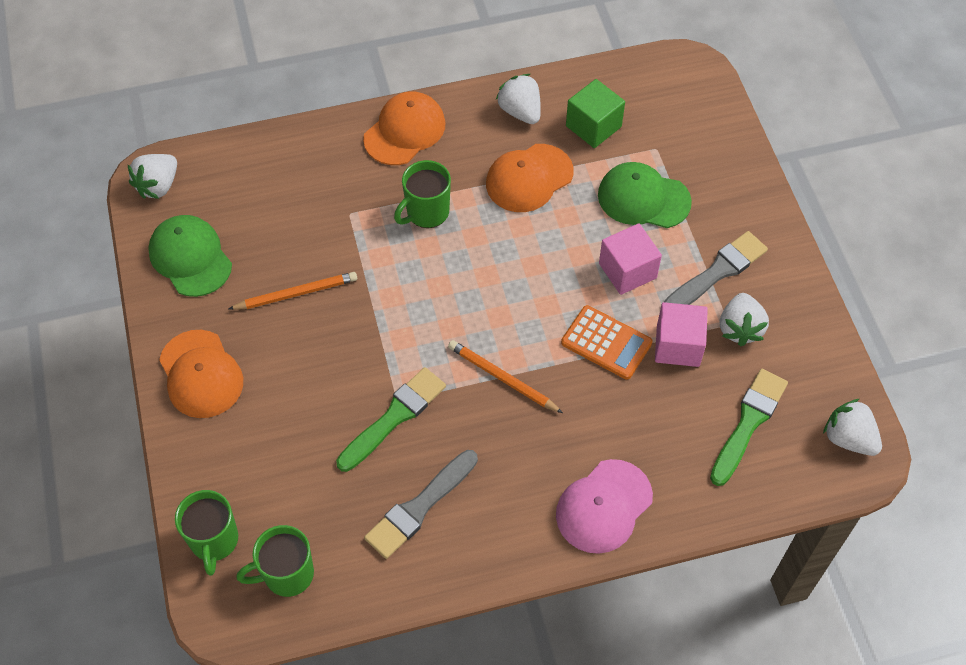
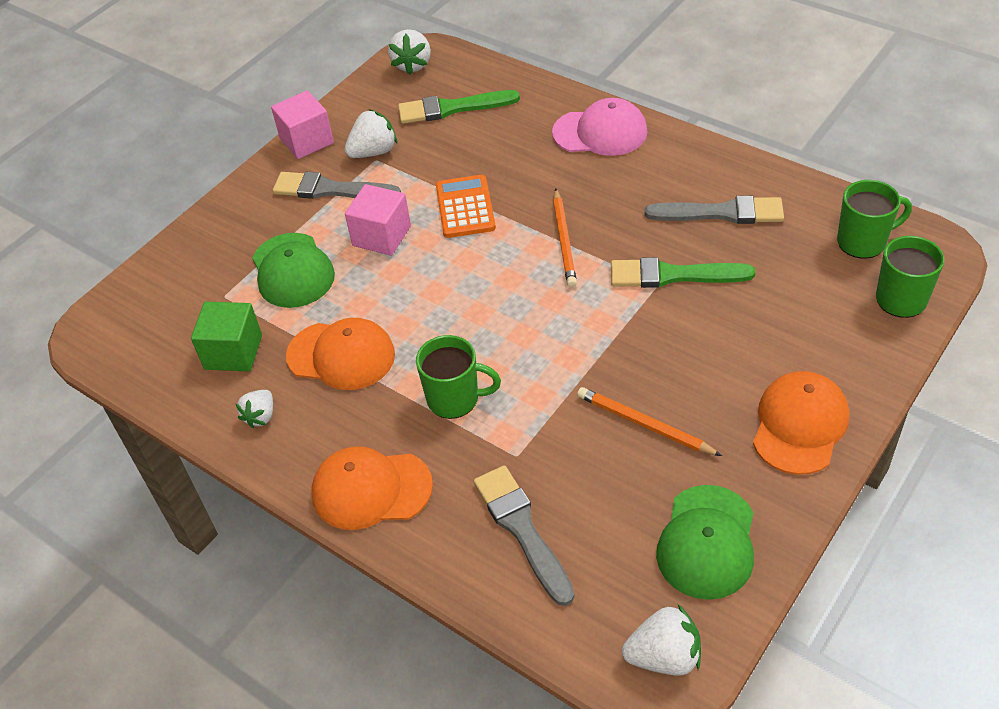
camera: 125 degrees left, 10 degrees down
green mug [236,525,314,597] -> green mug turned 45 degrees counterclockwise [837,180,912,259]
white strawberry [496,74,541,124] -> white strawberry [236,390,273,428], size x0.66
pink cube [655,302,708,367] -> pink cube moved to [271,90,334,159]
none -> grey brush [474,465,575,606]

